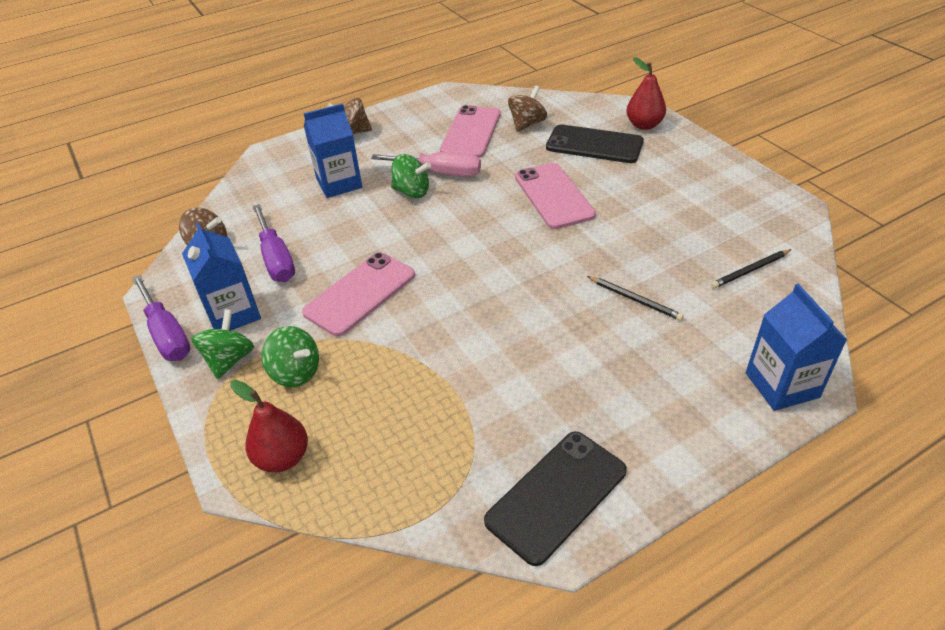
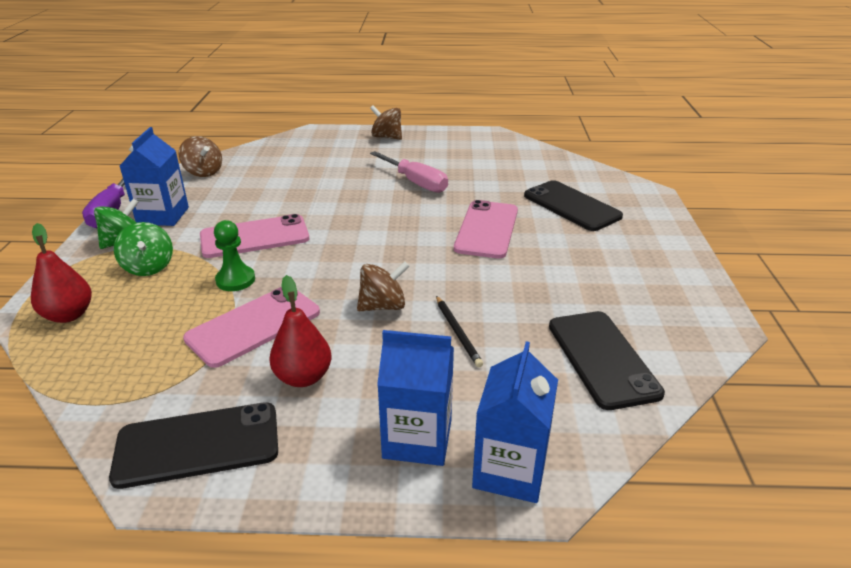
camera: 30 degrees right, 10 degrees down
purple screwdriver [252,204,295,282] -> none
blue carton [304,103,362,198] -> blue carton moved to [377,330,454,466]
green spinning top [391,154,431,198] -> none
pink phone [440,105,500,158] -> pink phone moved to [183,287,320,368]
brown spinning top [508,85,547,132] -> brown spinning top moved to [357,261,410,311]
red pear [627,57,666,130] -> red pear moved to [269,275,331,387]
black pencil [711,249,792,288] -> black phone [549,311,665,410]
none -> green pawn [214,220,255,291]

